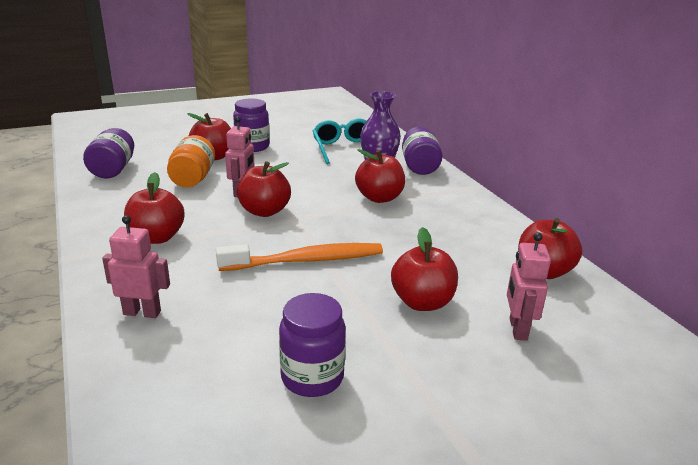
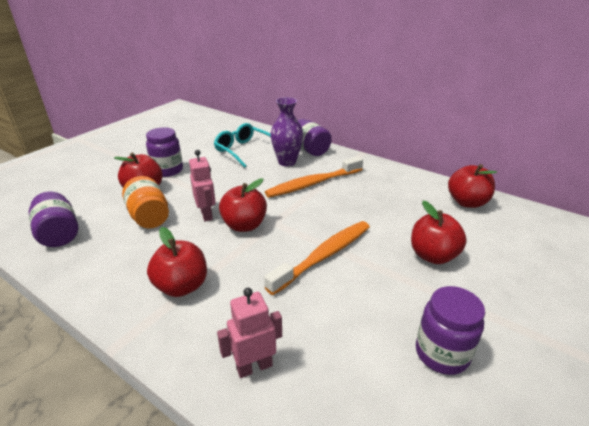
camera: 30 degrees left, 5 degrees up
red apple [355,149,405,203] -> orange toothbrush [265,156,363,198]
pink robot [507,232,551,341] -> none

